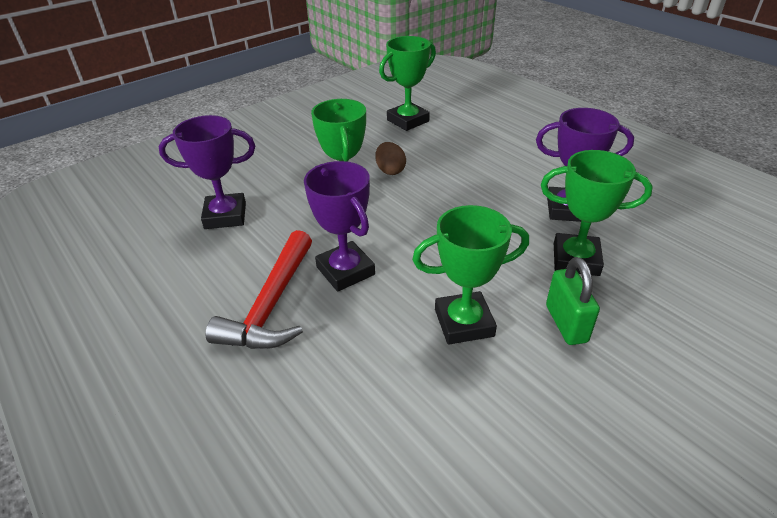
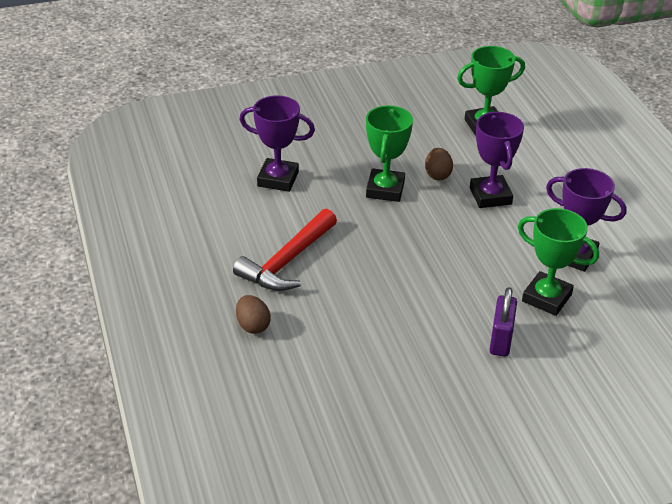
camera: 20 degrees right, 0 degrees up
purple trophy [304,161,375,292] -> purple trophy moved to [470,112,524,208]
green trophy [412,205,529,345] -> none
green padlock [546,257,600,345] -> purple padlock [490,287,517,357]
none -> brown egg [236,295,271,334]

